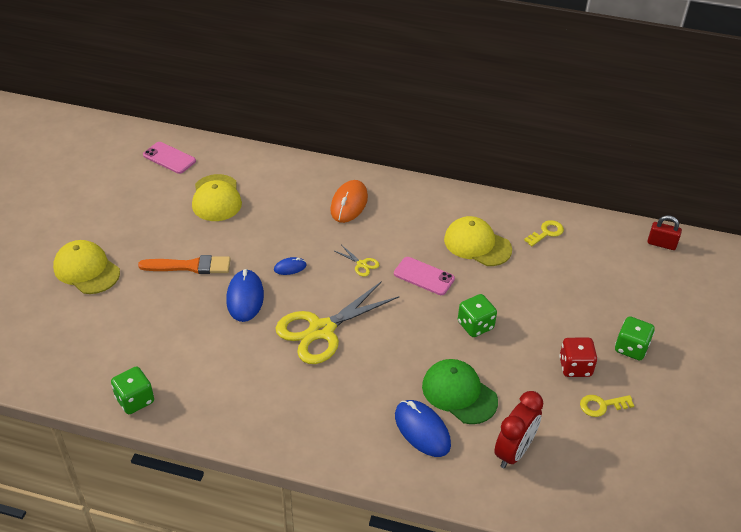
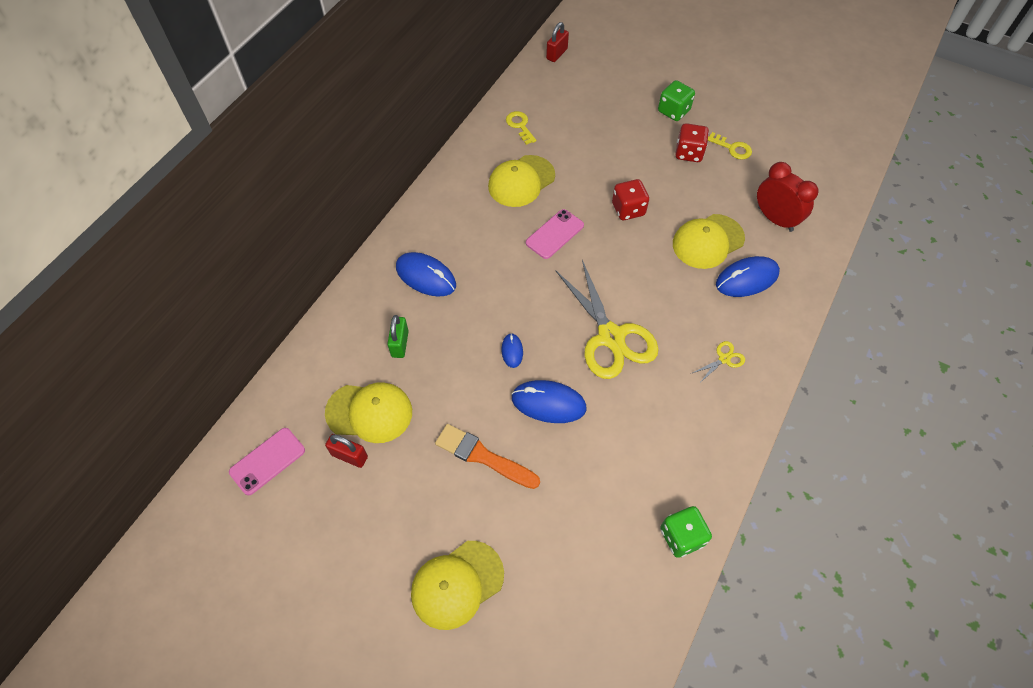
camera: 75 degrees left, 15 degrees up
orange brush [138,255,231,274] -> orange brush turned 75 degrees counterclockwise [435,424,540,489]
orange mouse [330,180,368,223] -> blue mouse [396,252,456,297]
yellow scissors [333,246,379,277] -> yellow scissors moved to [692,341,745,383]
green cap [422,359,498,424] -> yellow cap [673,214,745,269]
green dice [458,294,497,337] -> red dice [612,179,649,220]
yellow key [580,395,634,417] -> yellow key turned 60 degrees counterclockwise [708,132,752,160]
none -> red padlock [325,434,368,468]
none -> green padlock [388,315,409,358]

